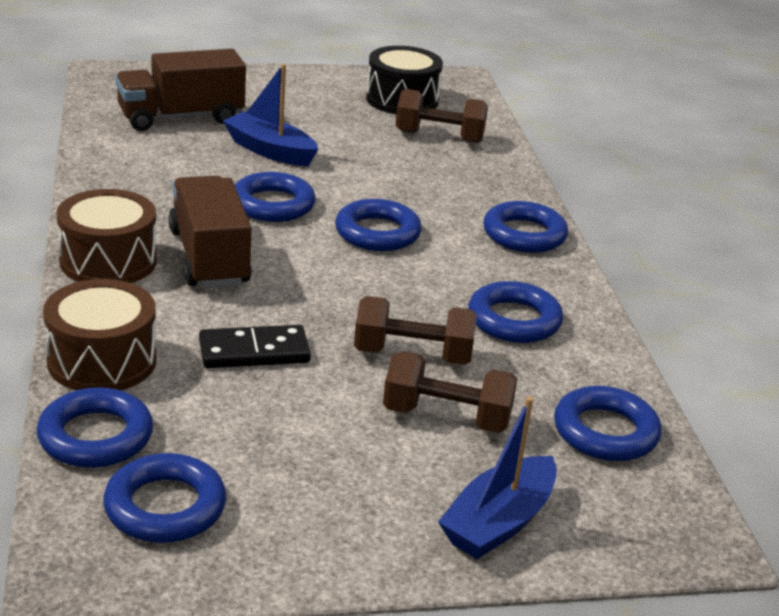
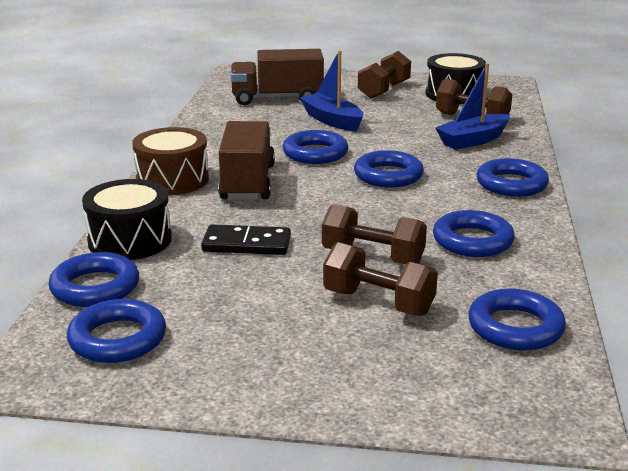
camera: 20 degrees right, 5 degrees down
brown drum [43,279,156,390] -> black drum [82,179,172,260]
blue boat [438,396,557,559] -> blue boat moved to [435,63,510,150]
none -> brown dumbbell [358,51,411,99]

